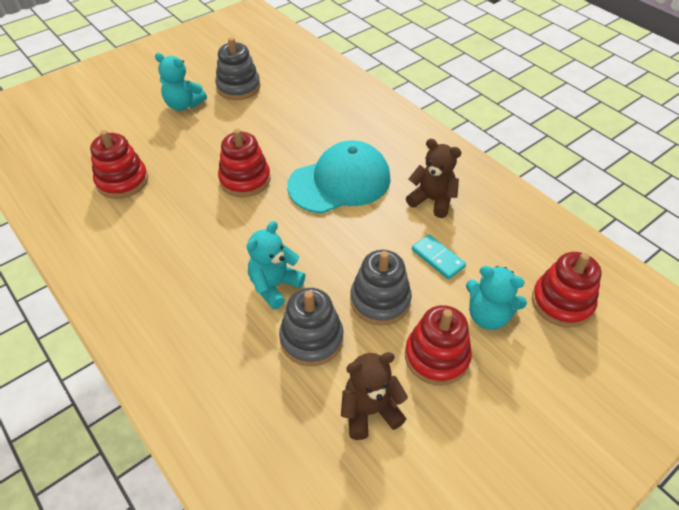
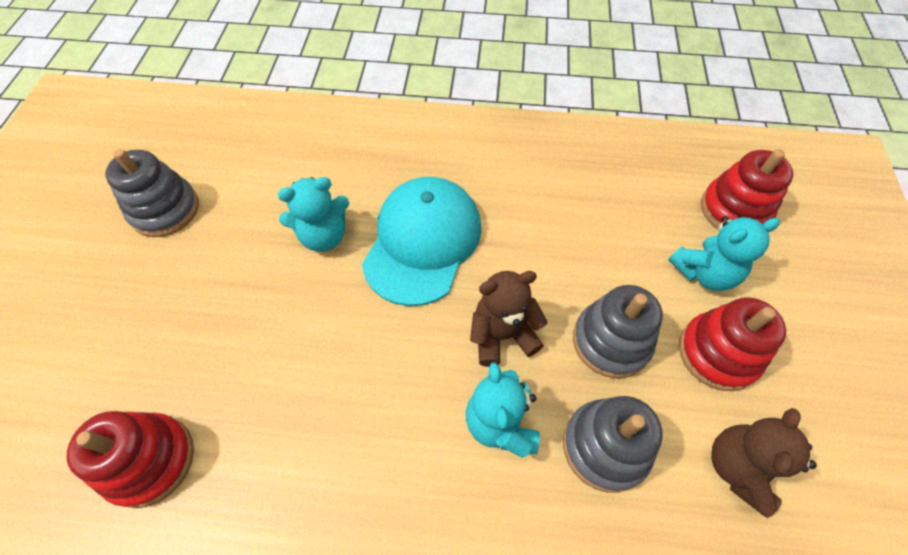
camera: 45 degrees left, 10 degrees up
turquoise teddy bear [155,53,207,111] -> turquoise teddy bear moved to [278,177,349,252]
red stacking toy [218,129,271,197] -> none
brown teddy bear [406,139,462,218] -> brown teddy bear moved to [470,271,548,367]
turquoise domino [412,235,466,279] -> none

